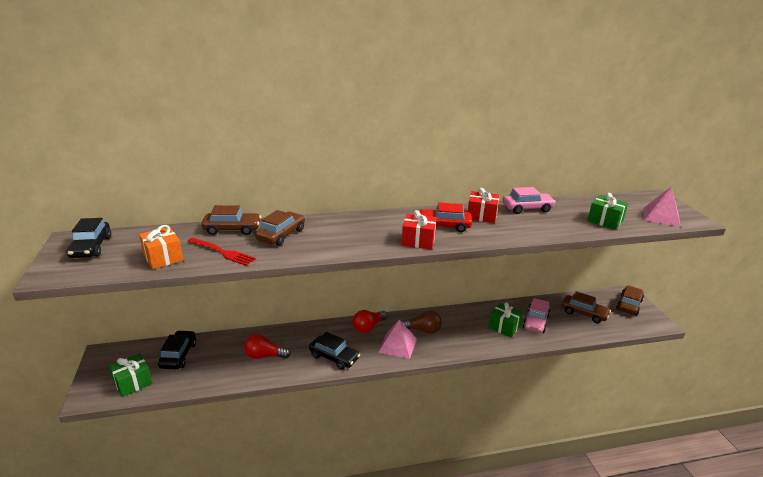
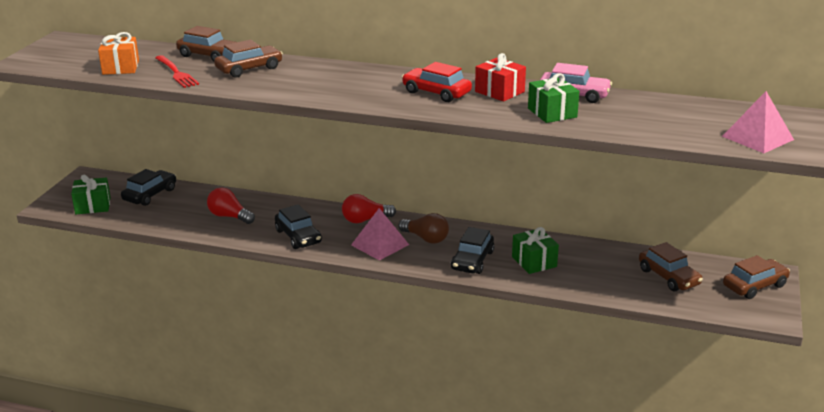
camera: 30 degrees right, 0 degrees up
black car [66,218,111,258] -> black car moved to [451,227,494,274]
red gift [402,210,437,249] -> none
pink car [523,298,550,333] -> none
green gift [587,193,628,230] -> green gift moved to [528,73,579,123]

